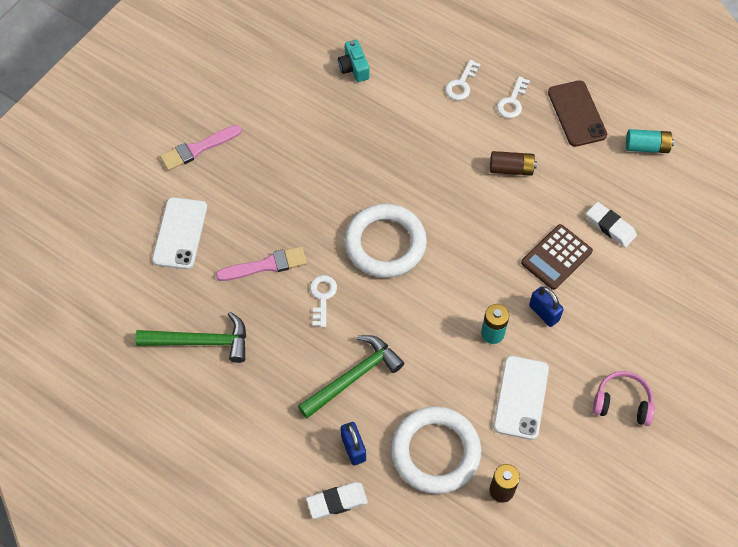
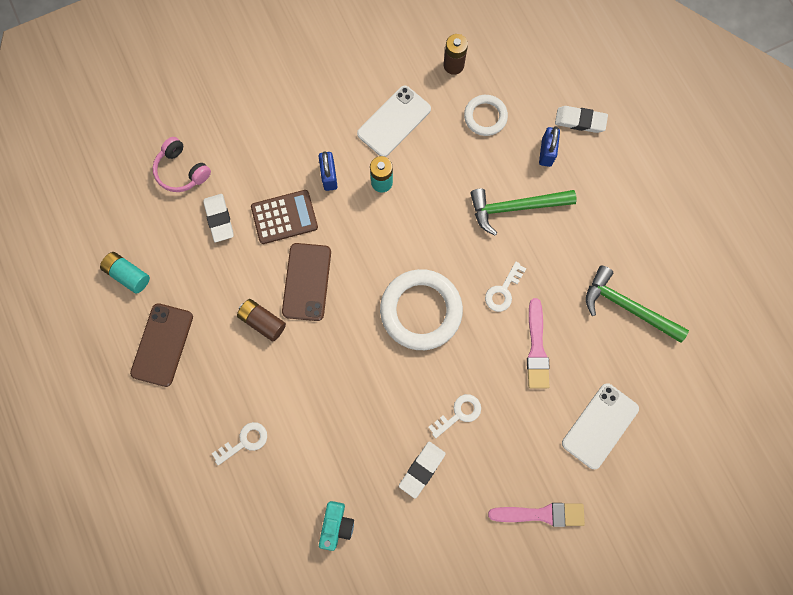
camera: 150 degrees left, 15 degrees up
pink brush [216,246,307,281] -> pink brush turned 105 degrees counterclockwise [527,298,550,388]
white ring [391,406,481,494] -> white ring [464,95,508,136], size x0.56
white key [497,76,530,118] -> white key moved to [428,394,481,438]
pink headphones [593,371,655,426] -> pink headphones moved to [153,137,211,192]
none -> brown phone [282,243,331,321]
none -> white eraser [399,442,446,499]

